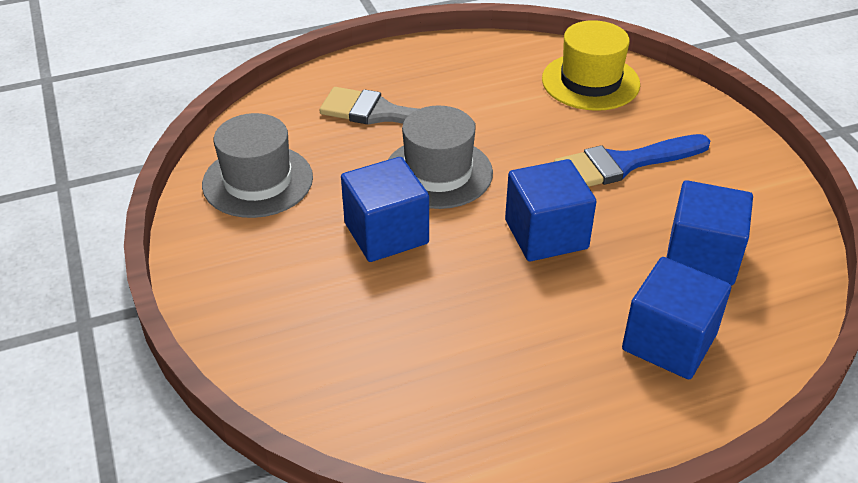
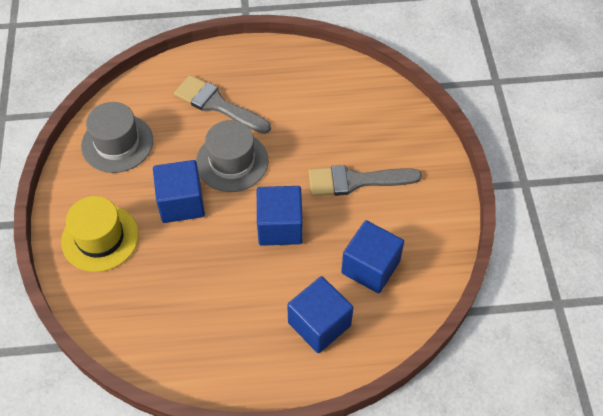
camera: 15 degrees right, 15 degrees up
yellow hat [542,20,640,111] -> yellow hat moved to [61,196,139,272]
blue brush [554,134,710,187] -> grey brush [308,165,422,196]

